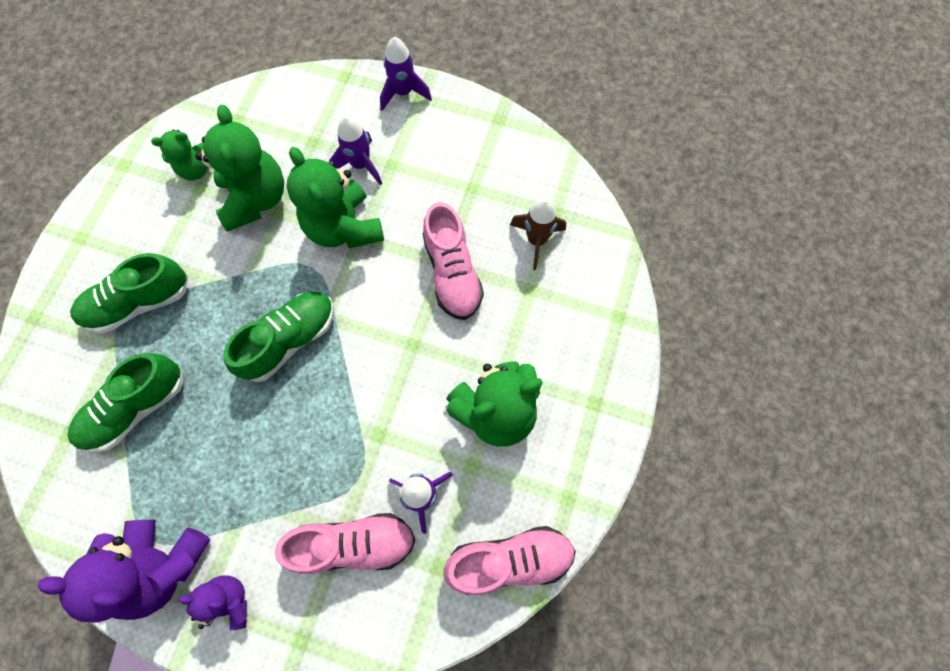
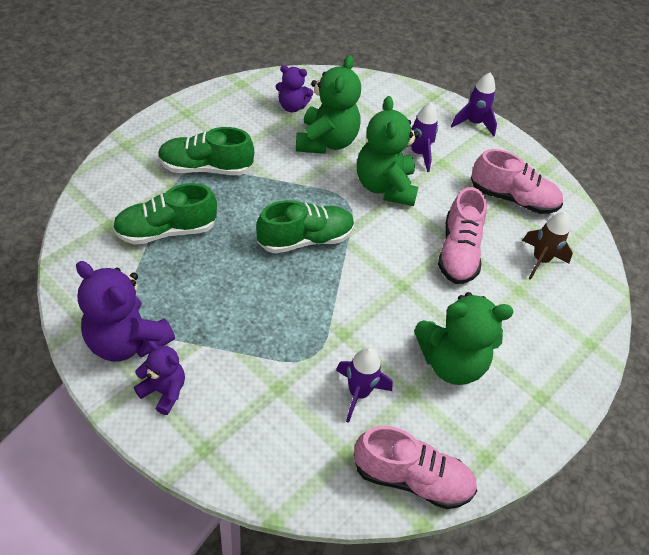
camera: 20 degrees right, 20 degrees down
green teddy bear [151,129,209,180] -> purple teddy bear [276,65,313,112]
pink shoe [275,513,415,574] -> pink shoe moved to [471,149,563,214]

